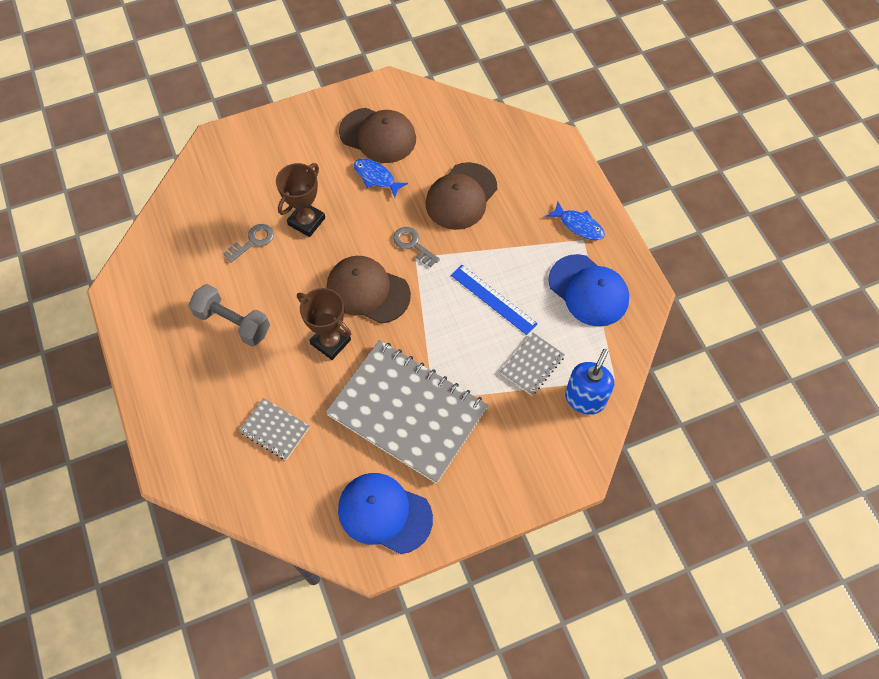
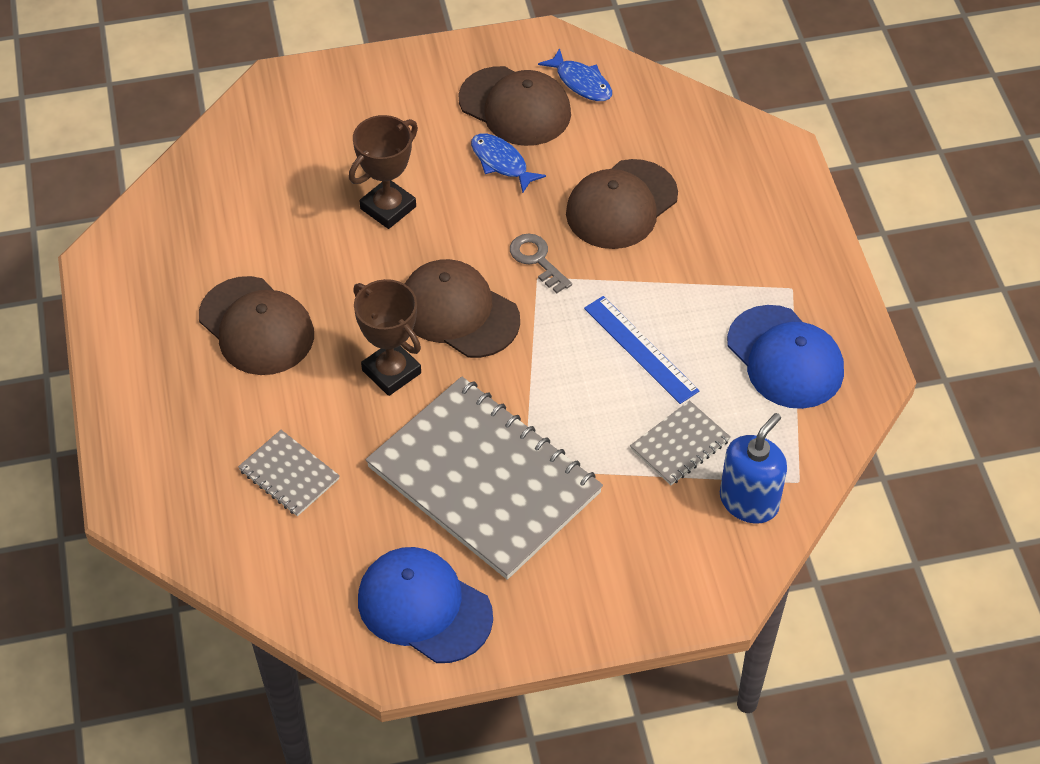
camera: 10 degrees right, 10 degrees down
grey dumbbell [189,284,270,347] -> brown cap [199,276,314,375]
grey key [223,224,274,263] -> none
blue fish [546,202,605,240] -> blue fish moved to [538,48,612,101]

